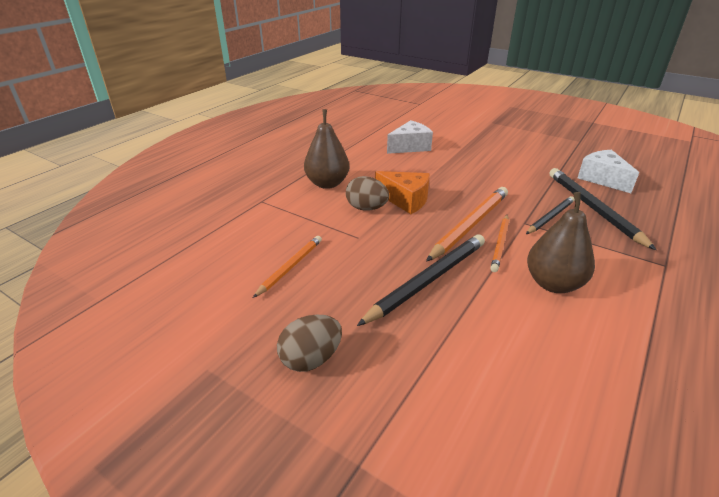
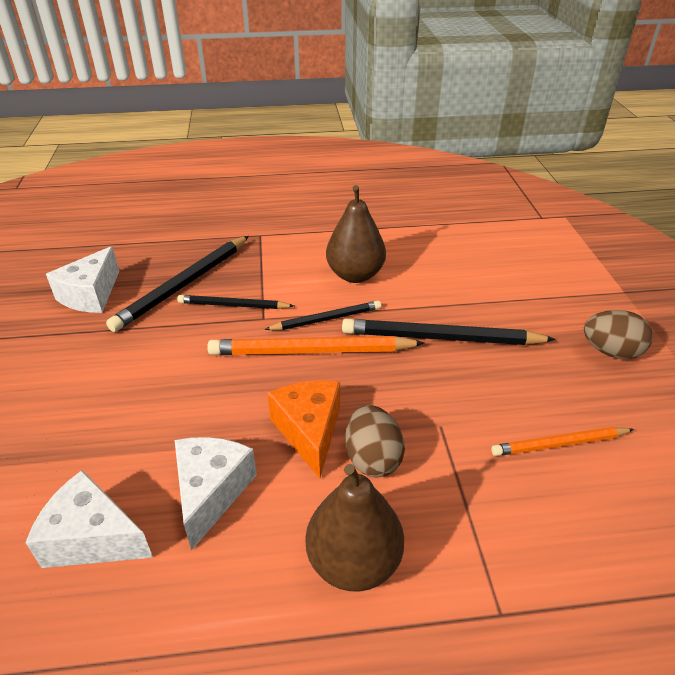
camera: 130 degrees left, 5 degrees up
orange pencil [490,215,509,272] -> black pencil [264,301,381,330]
none -> white cheese [175,437,257,551]

